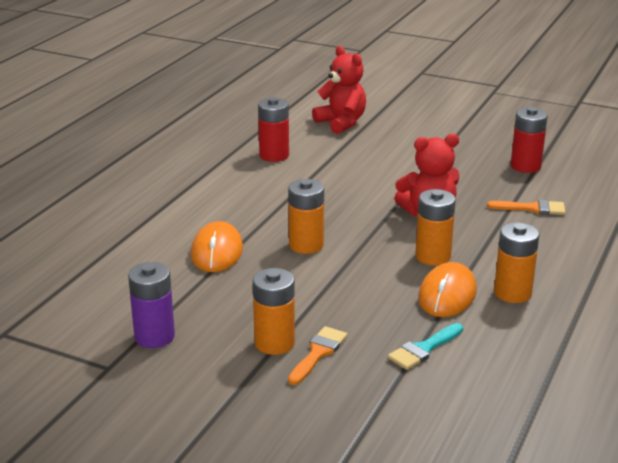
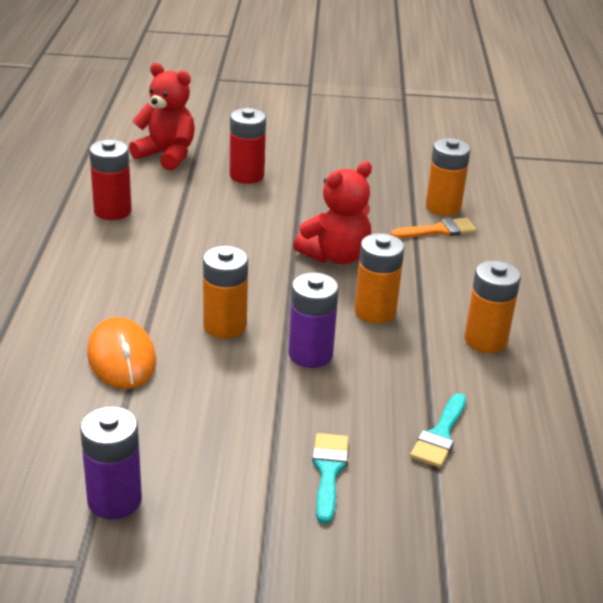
camera: 25 degrees left, 5 degrees up
orange battery [253,268,295,355] -> orange battery moved to [426,138,470,216]
orange brush [288,326,348,385] -> turquoise brush [312,433,349,524]
orange mouse [418,262,477,317] -> none
red battery [511,107,548,173] -> red battery moved to [230,108,266,184]
none -> purple battery [288,272,339,368]

